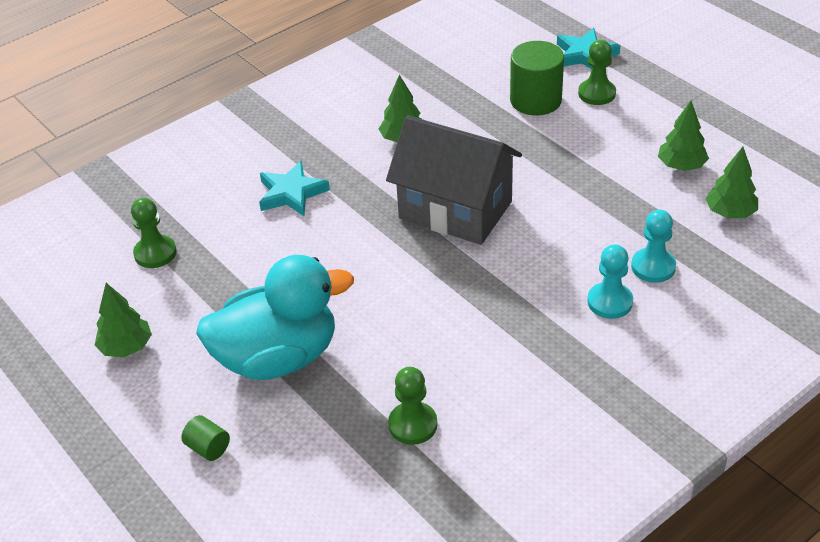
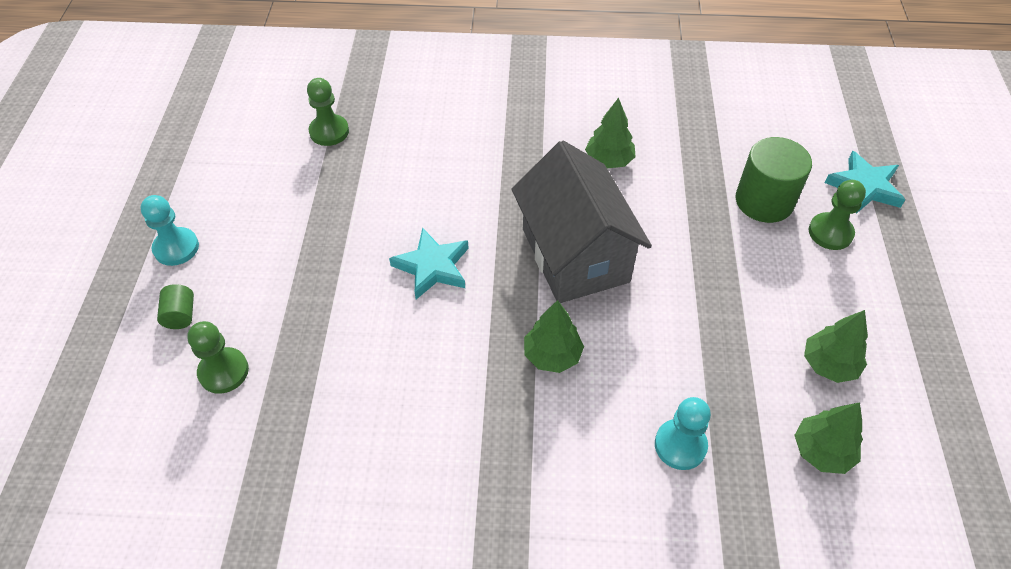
camera: 40 degrees right, 10 degrees up
green tree [95,283,152,357] -> green tree moved to [524,300,584,373]
turquoise duck [196,255,354,380] -> none
turquoise star [259,161,330,216] -> turquoise star moved to [389,227,469,299]
green pawn [388,367,437,445] -> green pawn moved to [187,321,249,394]
turquoise pawn [587,244,633,319] -> turquoise pawn moved to [140,195,199,266]

